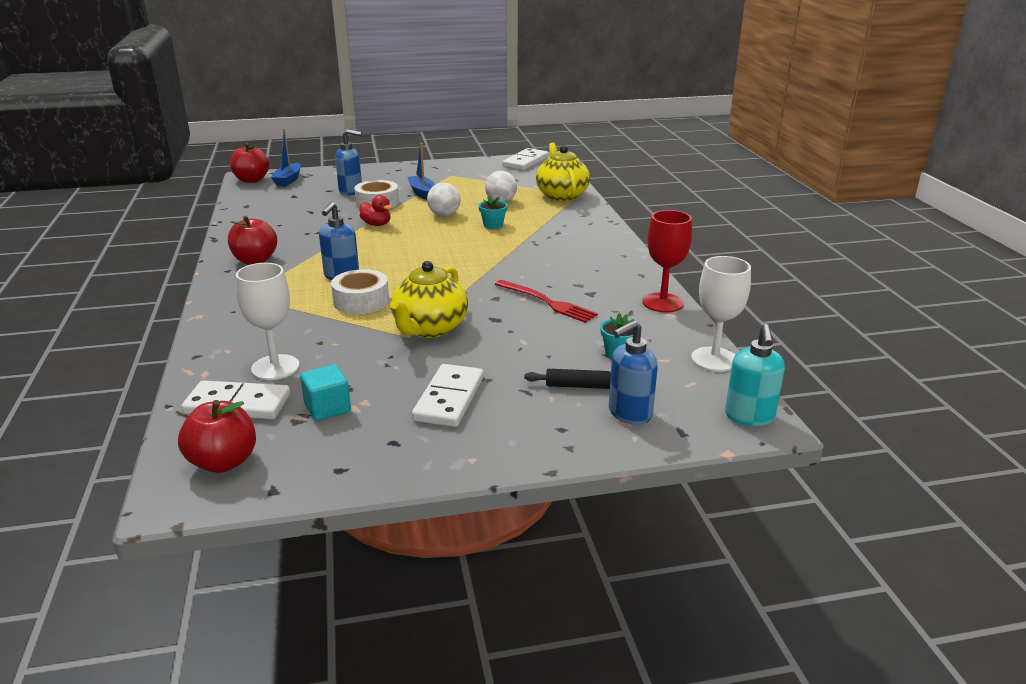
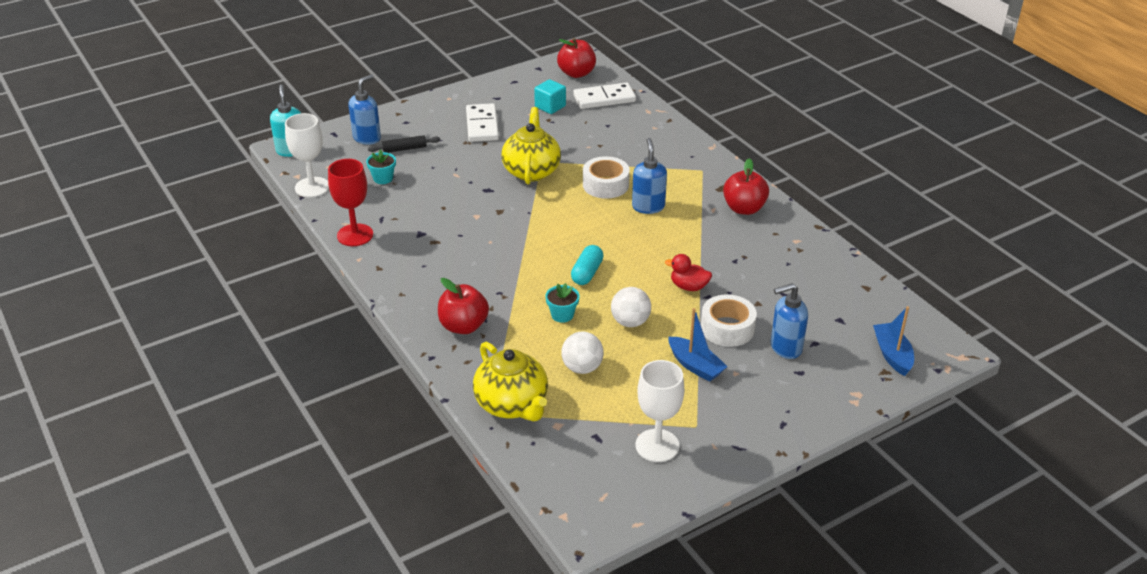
camera: 160 degrees right, 10 degrees up
red apple [230,143,269,183] -> red apple moved to [438,278,489,334]
white goblet [236,263,300,380] -> white goblet moved to [636,360,684,462]
red fork [495,280,598,323] -> none
white domino [502,148,549,170] -> none
none -> turquoise capsule [571,245,603,285]

